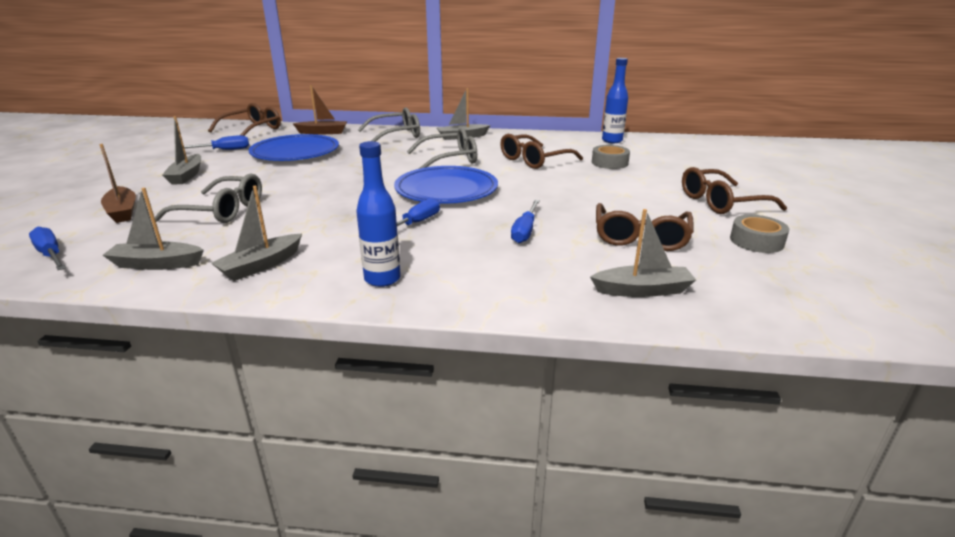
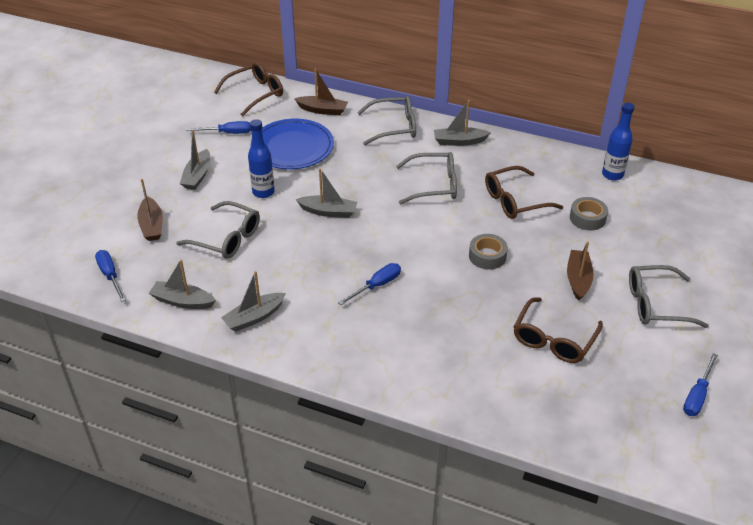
camera: 15 degrees right, 15 degrees up
blue bottle [356,141,401,287] -> blue bottle moved to [248,119,275,198]
blue plate [394,166,498,204] -> none
blue screwdriver [511,200,540,243] -> blue screwdriver moved to [683,353,718,416]
grey boat [590,209,696,297] -> grey boat moved to [296,168,357,218]
brown glasses [682,167,787,214] -> grey glasses [629,265,709,328]
grey tape [730,215,789,253] -> grey tape moved to [469,234,508,270]
none -> brown boat [567,241,594,301]

